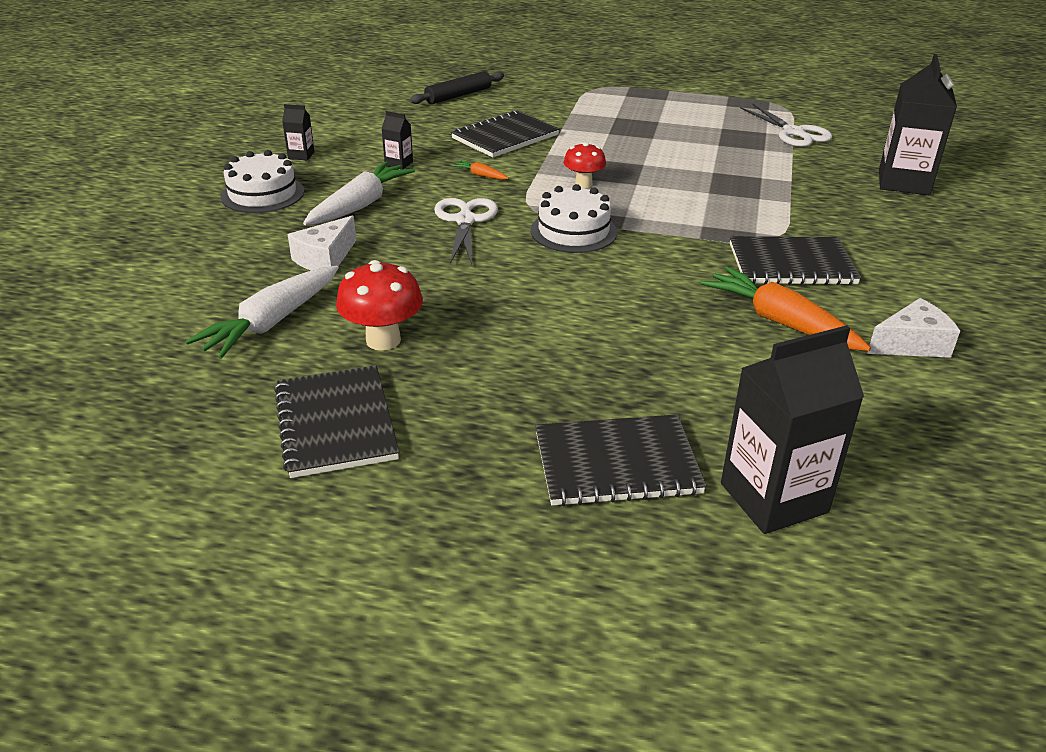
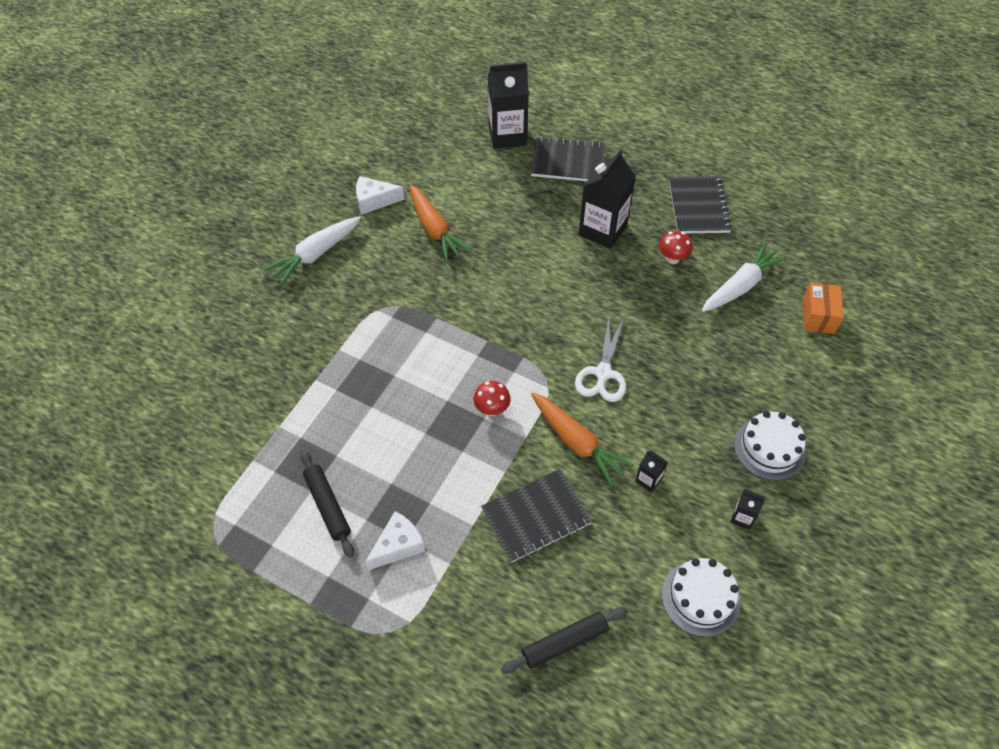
camera: 165 degrees left, 20 degrees up
white cheese [288,216,356,271] -> white cheese moved to [365,511,425,570]
white carrot [303,161,415,225] -> white carrot moved to [264,216,361,285]
red mushroom [336,260,423,351] -> red mushroom [659,231,692,264], size x0.66
orange carrot [452,160,509,180] -> orange carrot [531,393,634,486], size x2.23
white cake [531,184,617,253] -> white cake moved to [662,558,741,637]
black notebook [730,236,861,285] -> none
white scissors [740,103,832,147] -> none
black carton [879,54,957,195] -> black carton moved to [579,149,636,249]
none -> black rolling pin [300,450,354,557]
none -> orange box [802,283,844,334]

